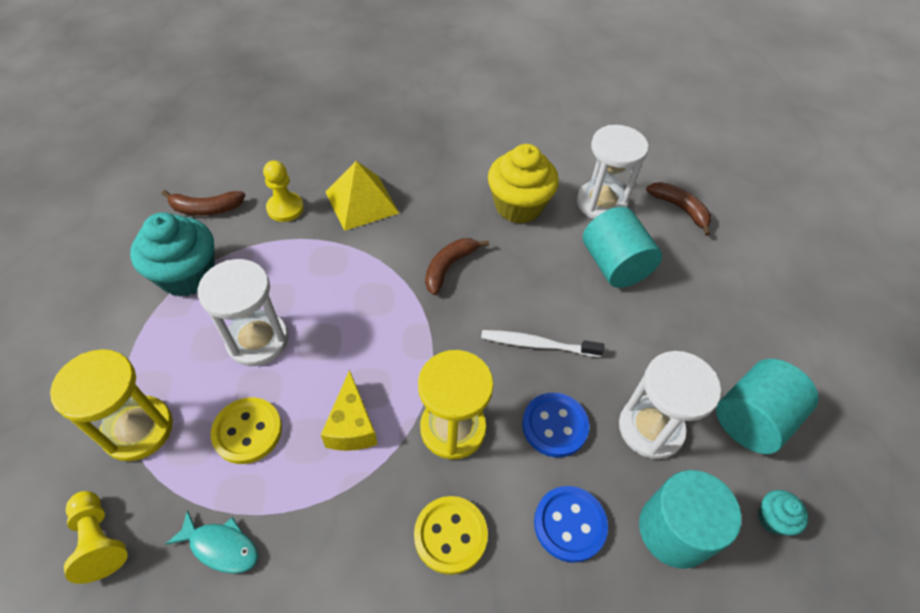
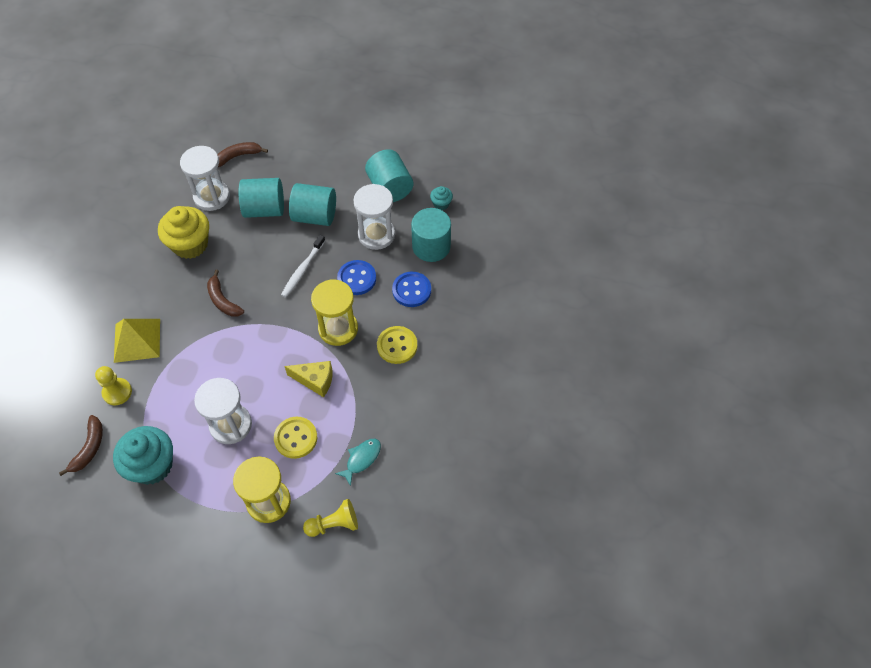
camera: 70 degrees left, 5 degrees up
none -> turquoise cylinder [289,183,336,226]

